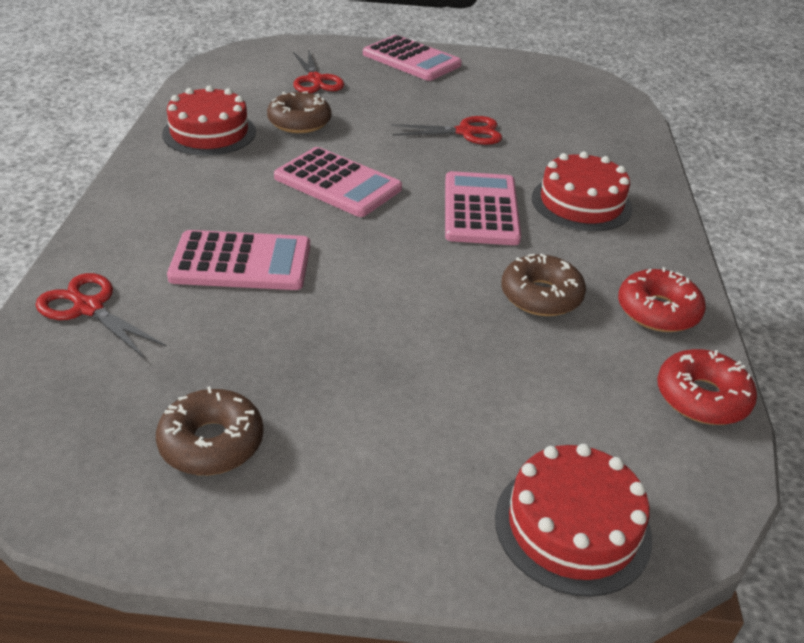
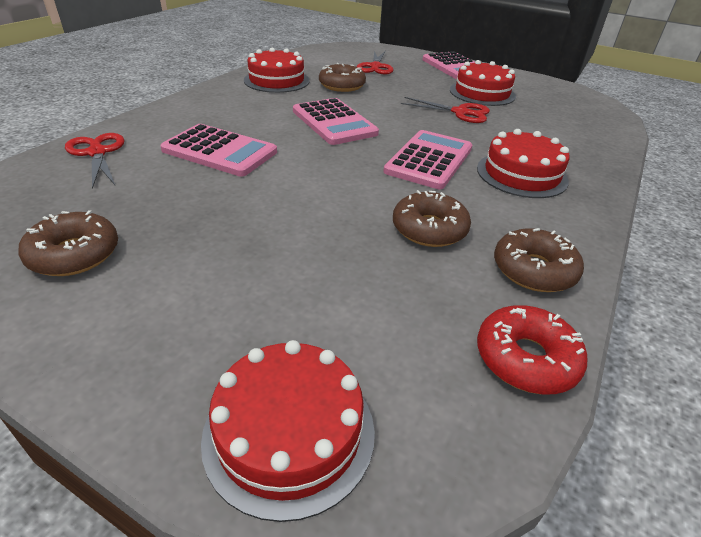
camera: 25 degrees right, 0 degrees up
red donut [618,267,706,332] -> brown donut [494,228,584,292]
none -> red cake [450,60,516,106]

